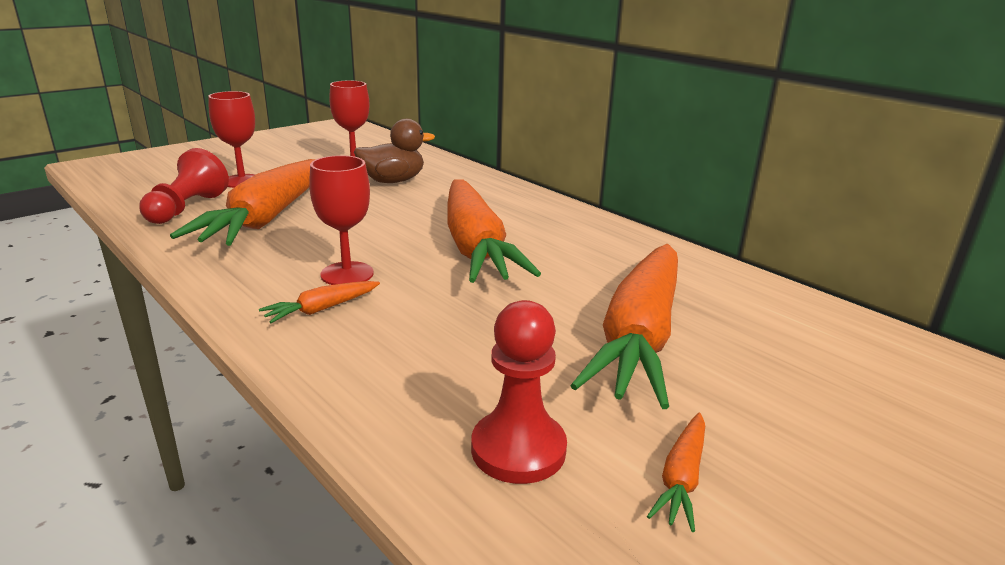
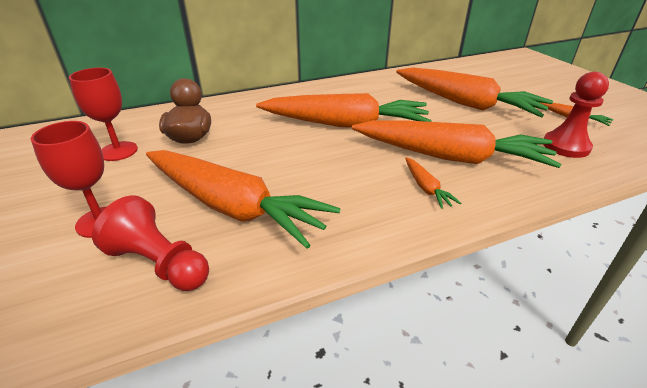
camera: 70 degrees left, 10 degrees up
red goblet [309,155,373,285] -> none
none -> orange carrot [352,120,561,168]

